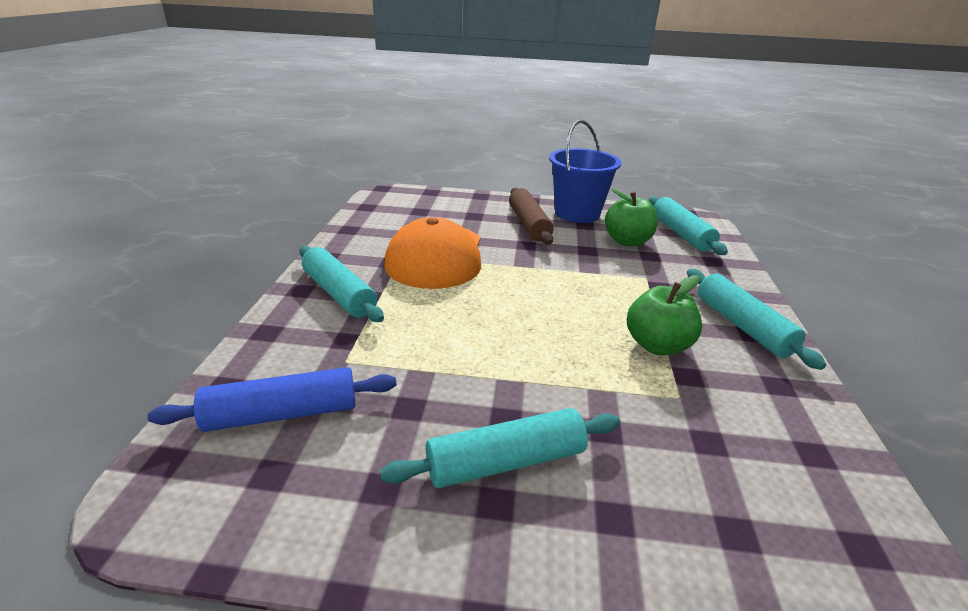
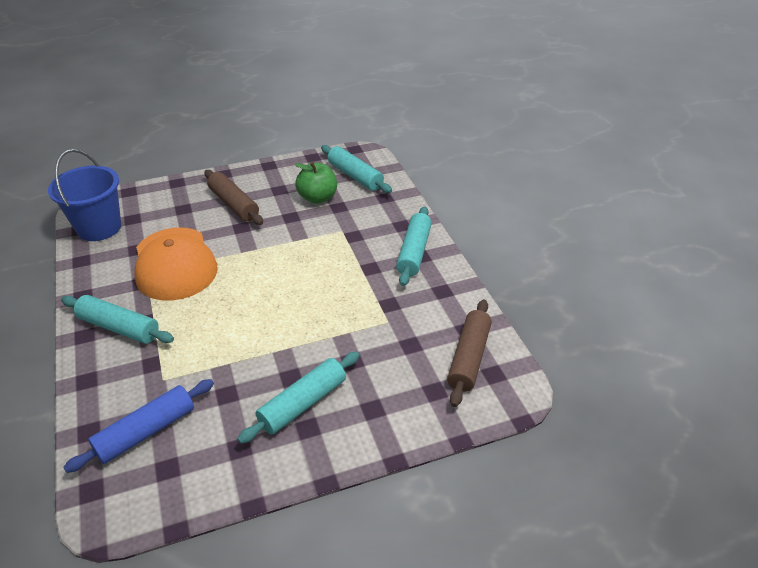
camera: 25 degrees left, 10 degrees up
blue bucket [549,120,622,223] -> blue bucket moved to [48,149,121,241]
green apple [627,275,702,355] -> none
turquoise rolling pin [687,269,826,370] -> turquoise rolling pin turned 60 degrees clockwise [396,206,432,286]
none -> brown rolling pin [447,299,492,407]

